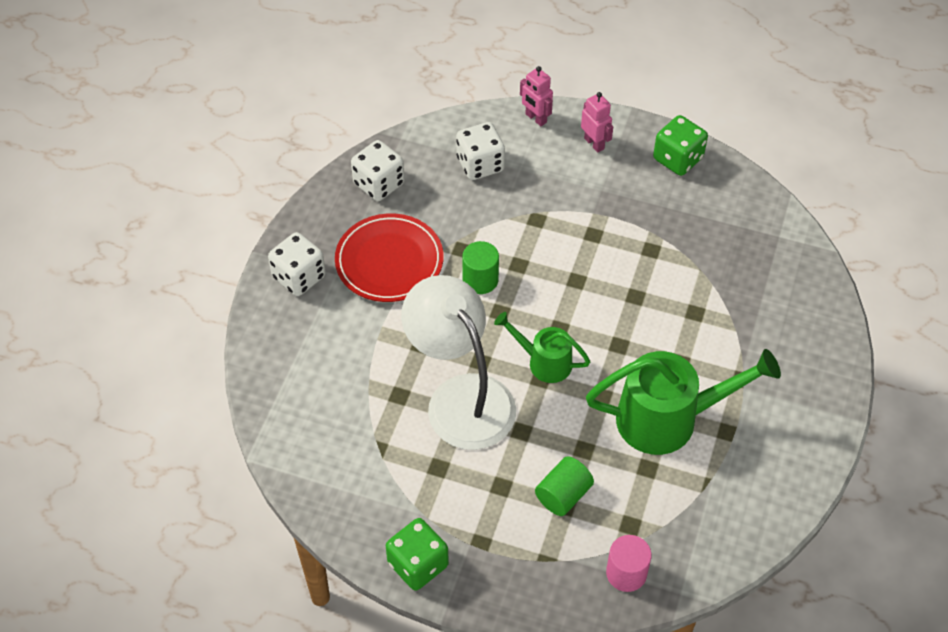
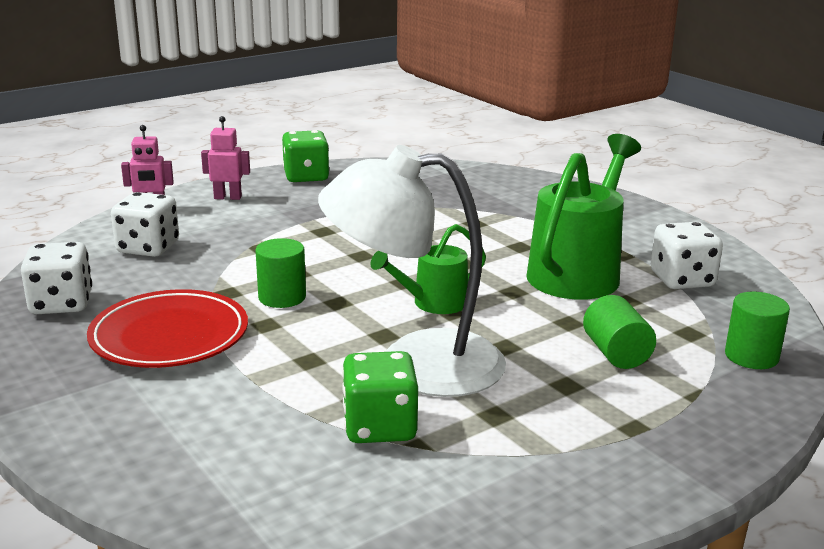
camera: 55 degrees left, 30 degrees down
white dice [268,232,326,296] -> white dice moved to [651,222,723,289]
green dice [386,518,449,591] -> green dice moved to [342,351,418,443]
pink cylinder [606,535,652,592] -> green cylinder [725,291,790,369]

